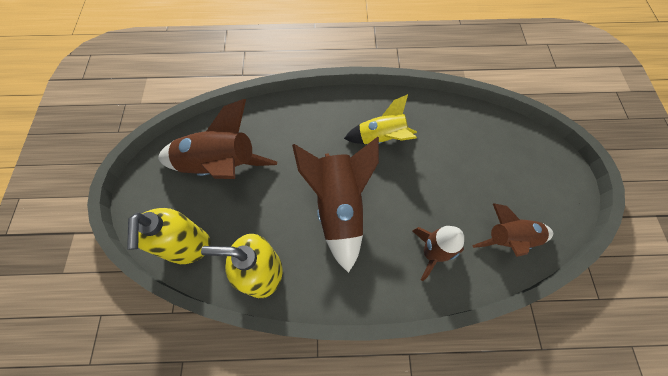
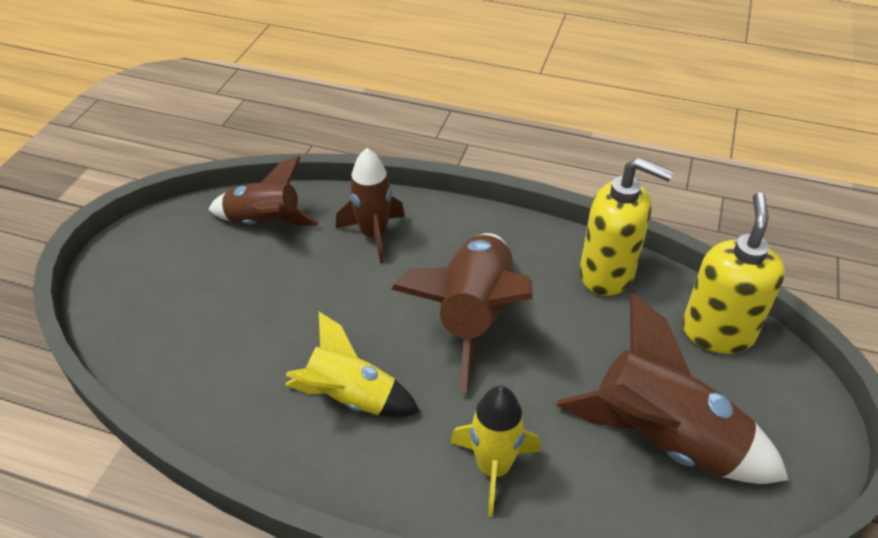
camera: 160 degrees left, 20 degrees down
none -> yellow rocket [450,386,540,517]

